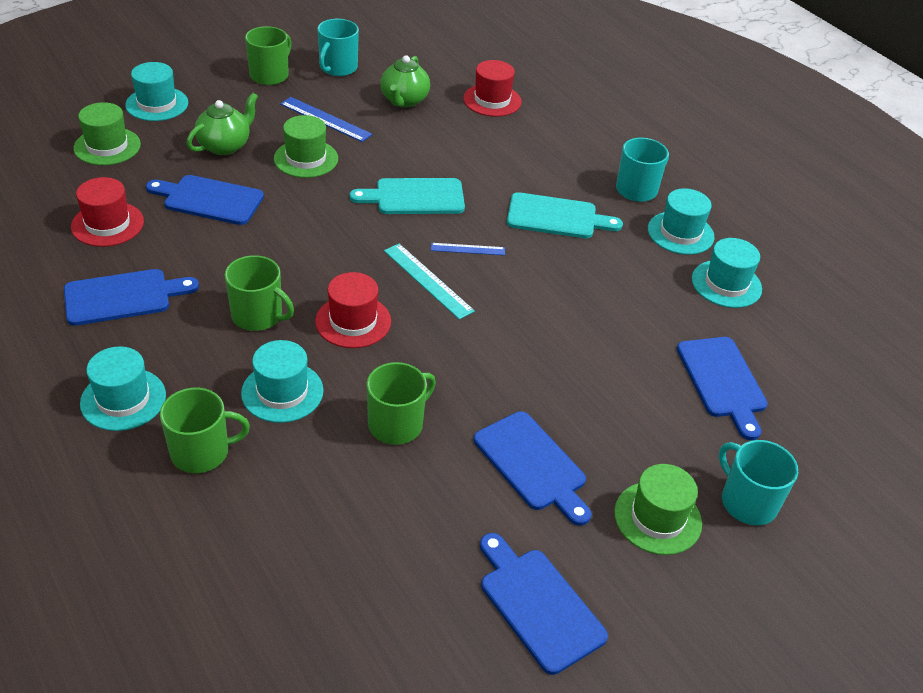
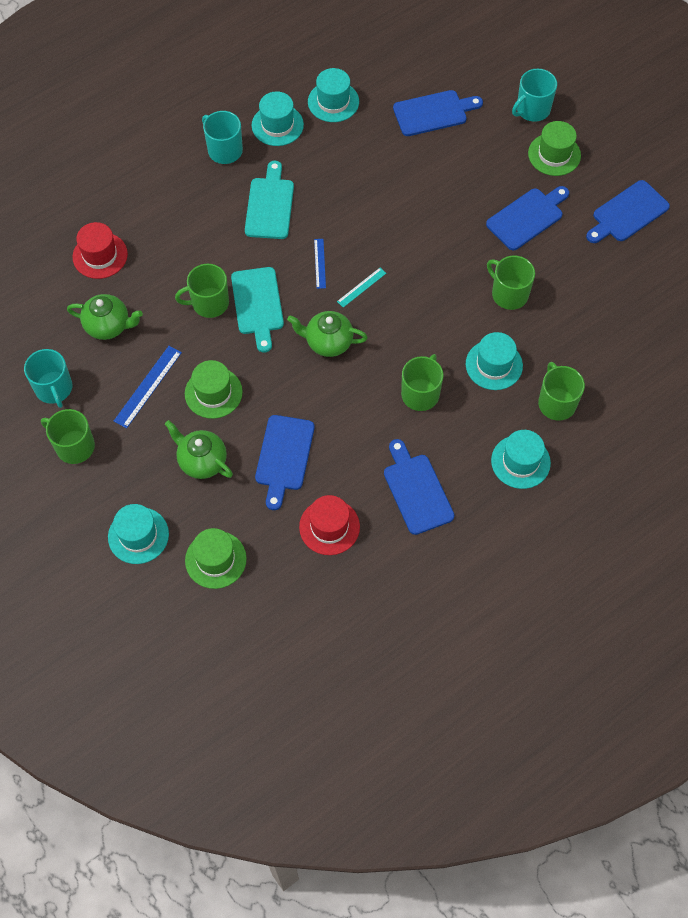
camera: 90 degrees left, 20 degrees up
red hat [315,272,391,348] -> none
turquoise mug [317,19,359,76] -> turquoise mug turned 45 degrees clockwise [24,349,72,408]
turquoise ruler [384,244,475,320] -> turquoise ruler [337,268,386,308], size x0.62
none -> green mug [175,264,229,318]
none -> green teapot [287,311,368,357]

